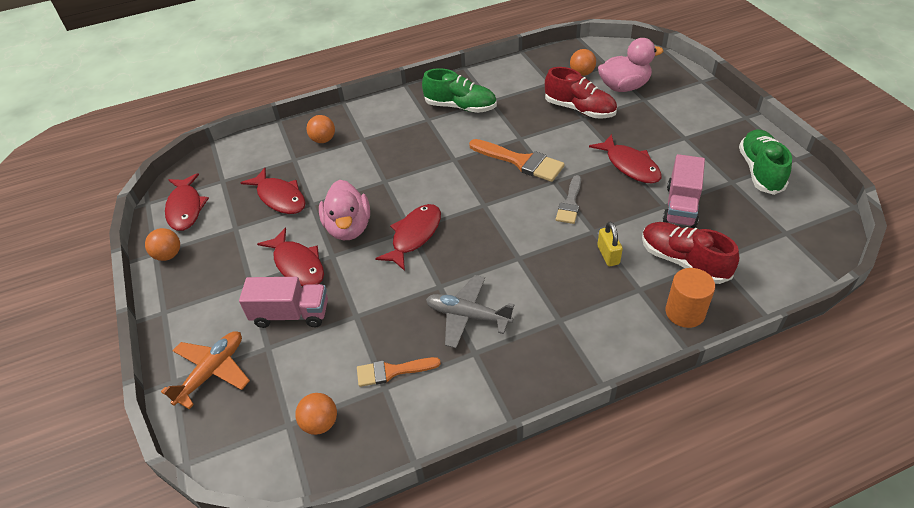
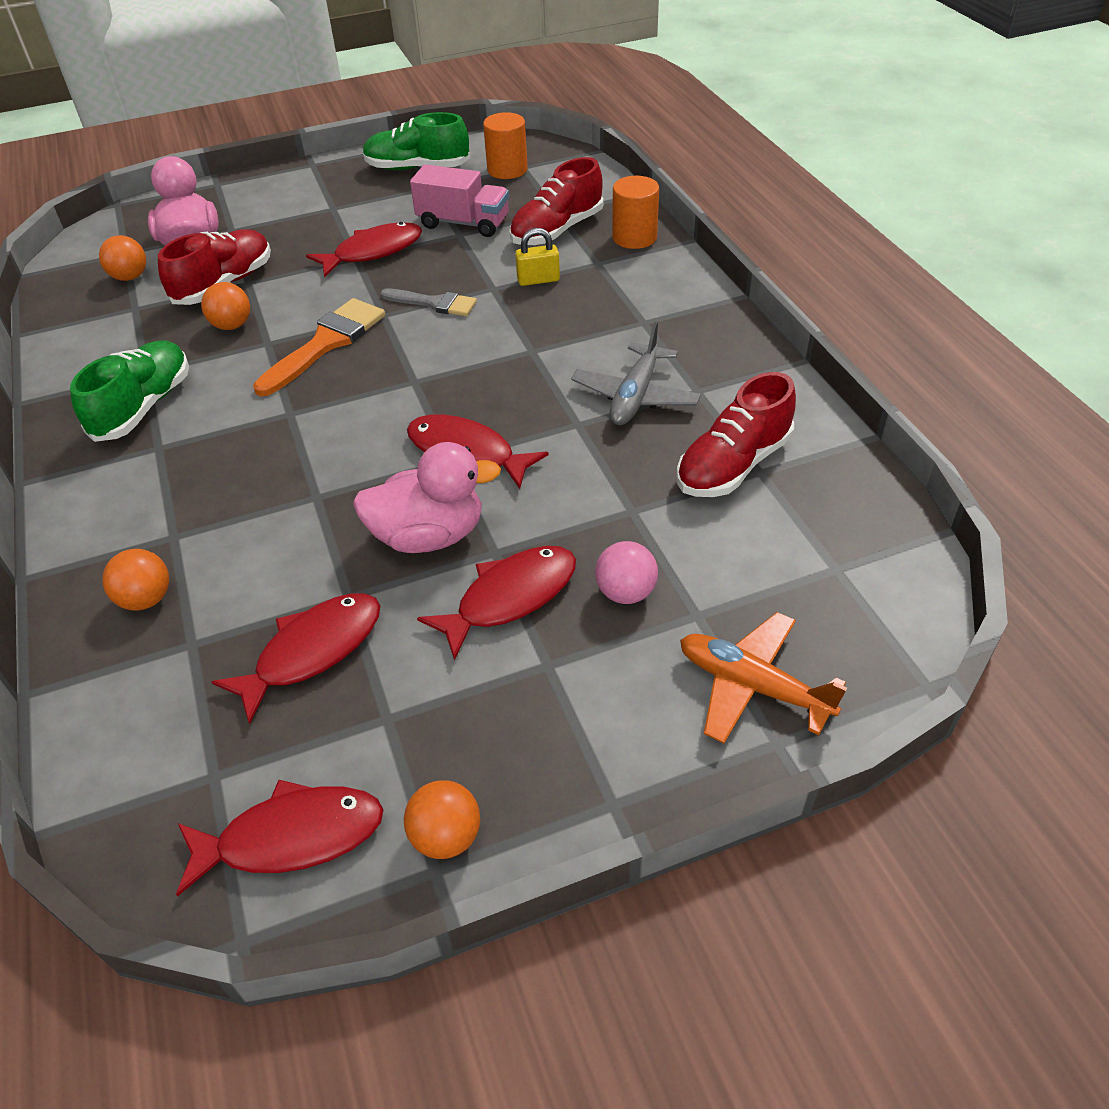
camera: 90 degrees left, 0 degrees up
pink truck [239,277,328,328] -> pink ball [595,541,658,604]
orange ball [295,393,337,435] -> orange ball moved to [201,282,250,330]
orange brush [357,357,441,387] -> red shoe [677,372,796,497]
none -> orange cylinder [483,112,528,179]

